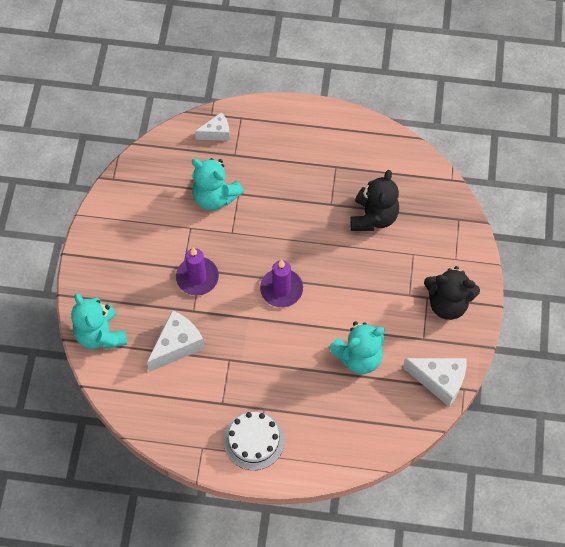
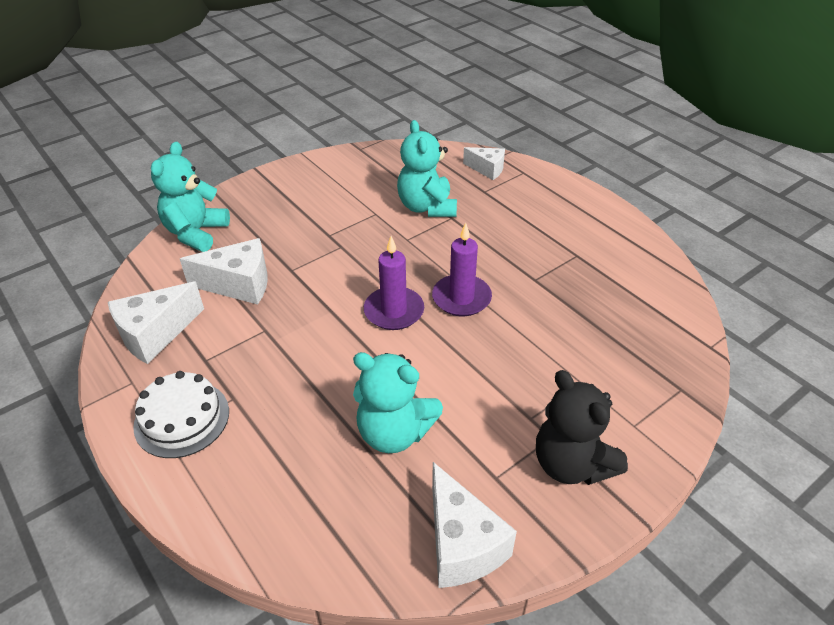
camera: 45 degrees right, 20 degrees down
purple candle [176,248,219,295] -> purple candle moved to [432,223,492,316]
black teddy bear [350,170,399,231] -> none
none -> white cheese [108,282,204,364]

